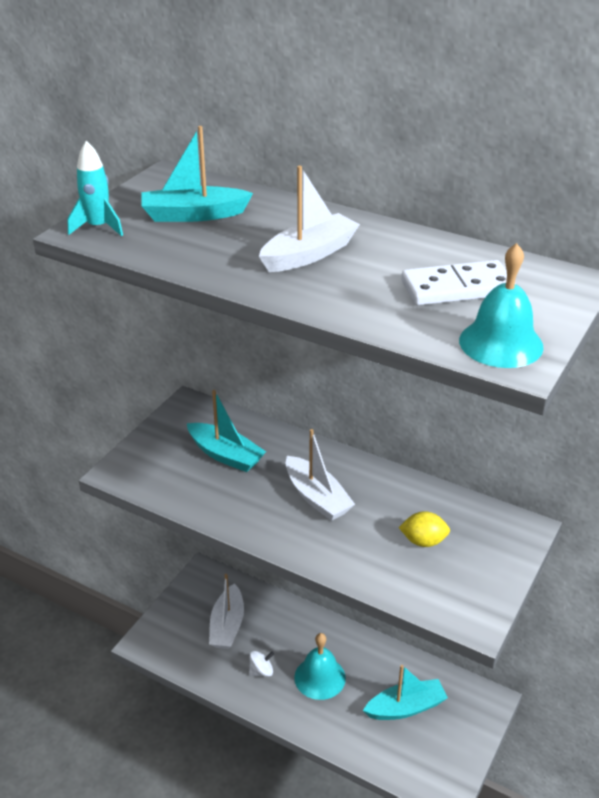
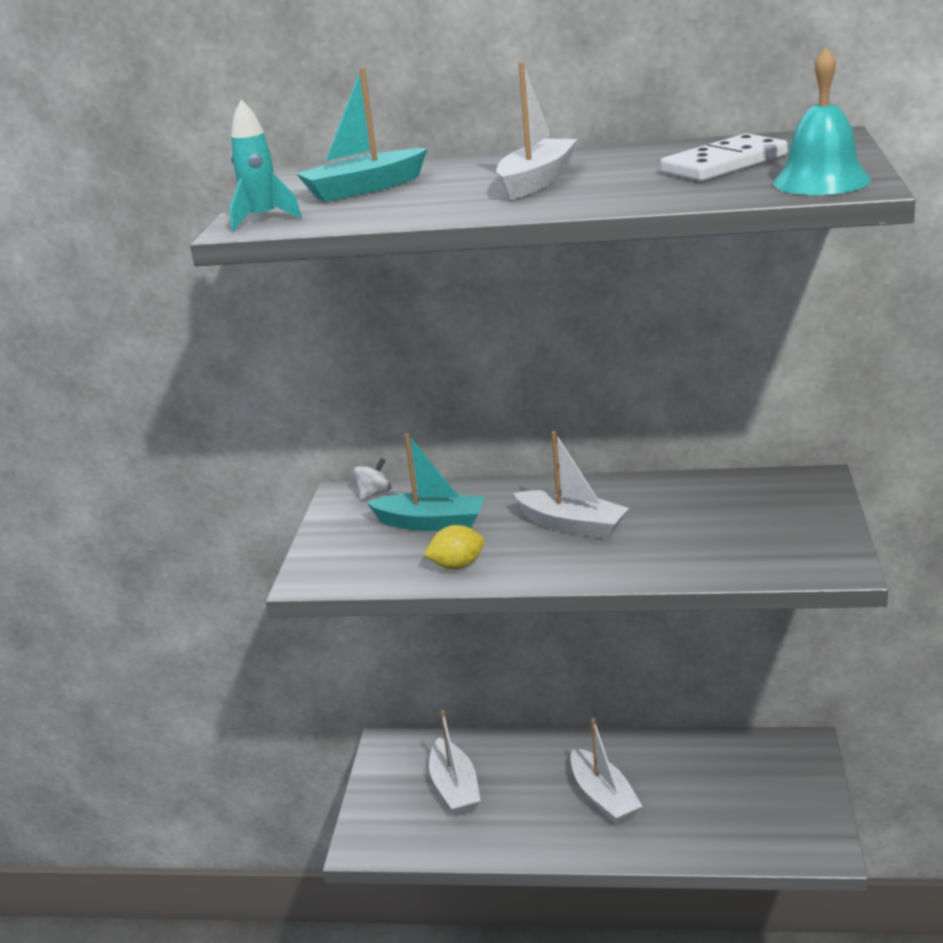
camera: 20 degrees left, 10 degrees down
white spinning top [249,651,274,677] -> white spinning top moved to [354,458,392,500]
turquoise bell [294,633,346,700] -> white boat [570,718,643,825]
turquoise boat [363,665,448,720] -> none
yellow lemon [399,511,450,547] -> yellow lemon moved to [424,525,485,569]

